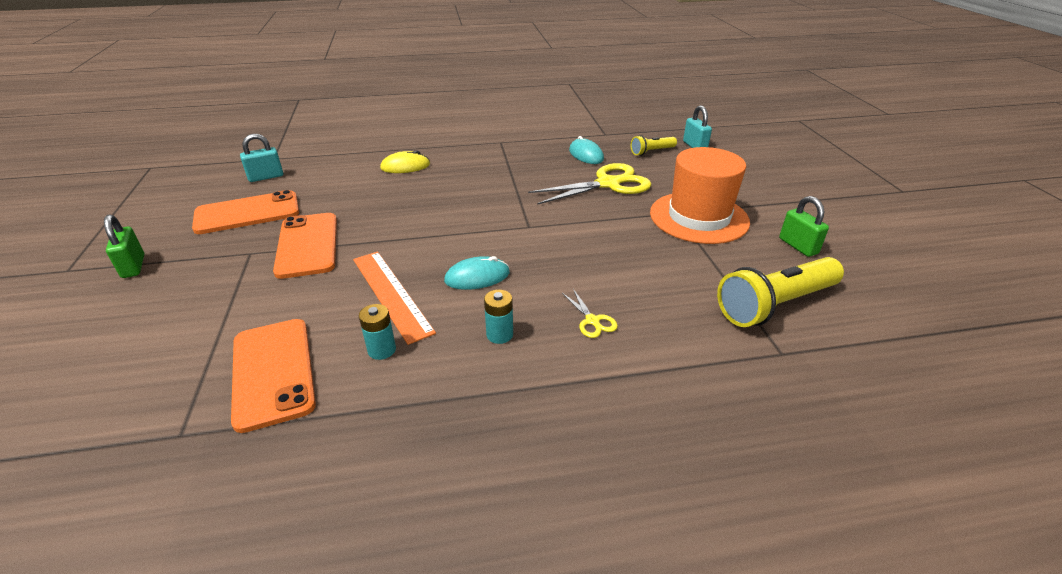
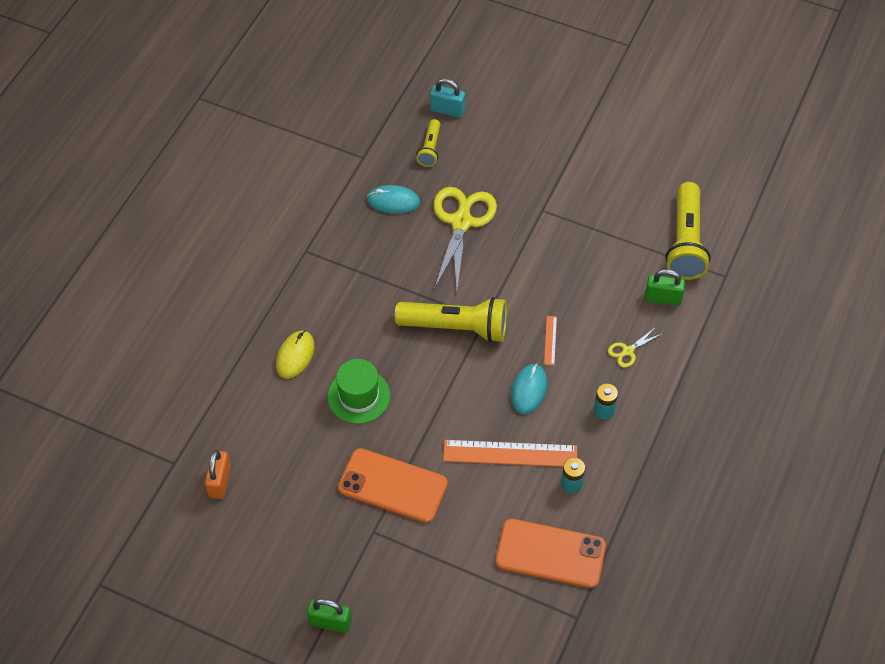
camera: 55 degrees left, 20 degrees up
orange phone [192,190,299,234] -> none
turquoise padlock [240,134,283,182] -> orange padlock [205,450,231,499]
yellow scissors [562,289,618,338] -> yellow scissors turned 135 degrees clockwise [608,328,661,368]
orange hat [650,147,750,244] -> none
green padlock [779,196,829,257] -> green padlock moved to [645,269,685,306]
none -> green hat [327,359,390,424]
none -> yellow flashlight [395,297,507,343]
none -> orange ruler [544,316,557,365]

